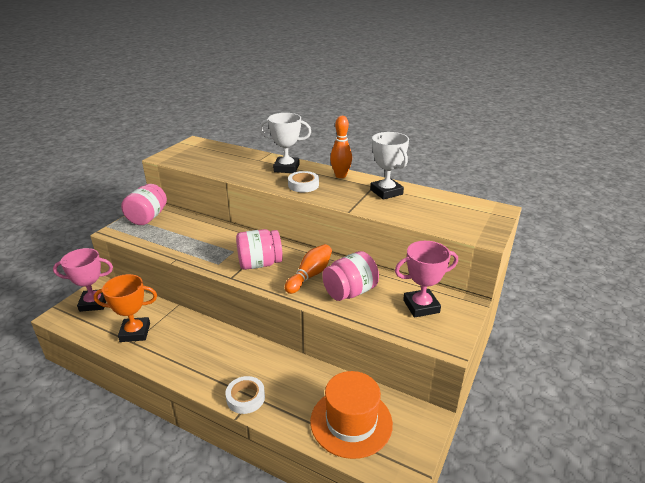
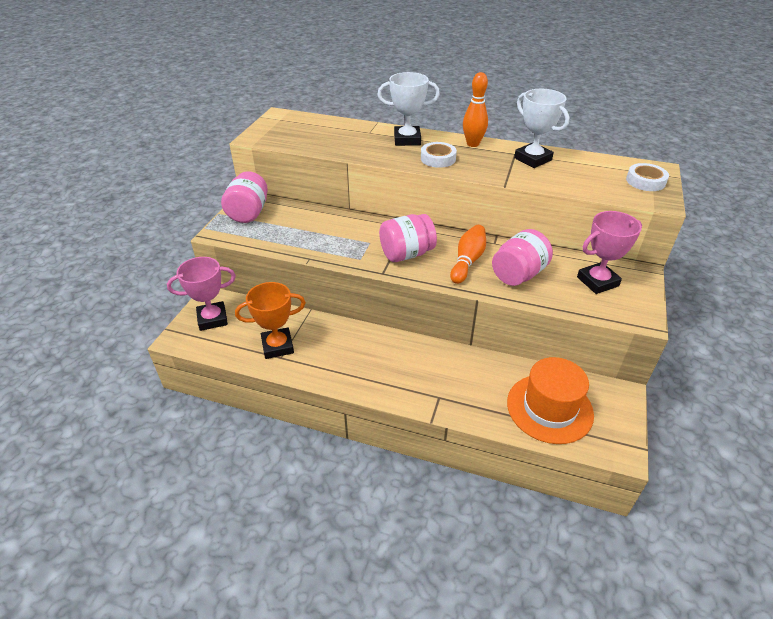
camera: 10 degrees left, 10 degrees up
white tape [225,376,265,414] -> white tape moved to [626,163,669,191]

